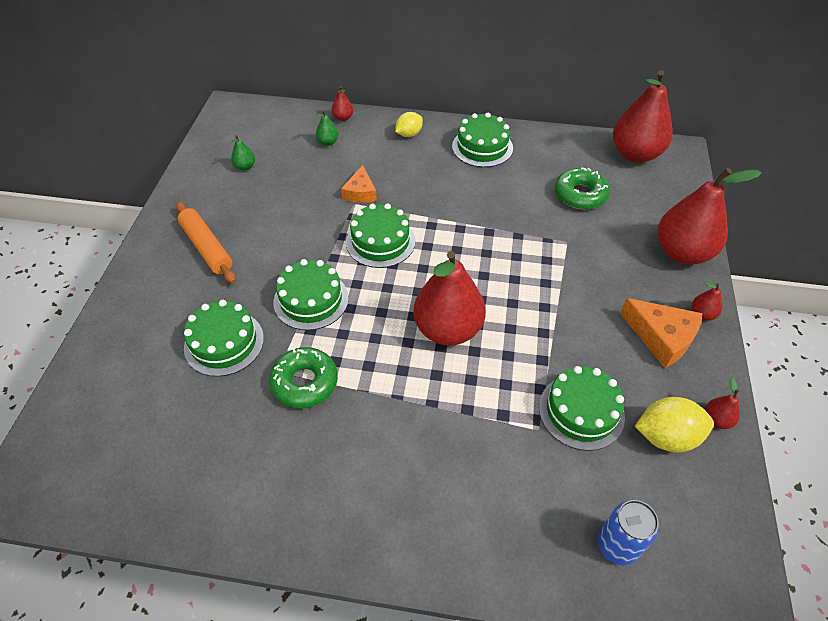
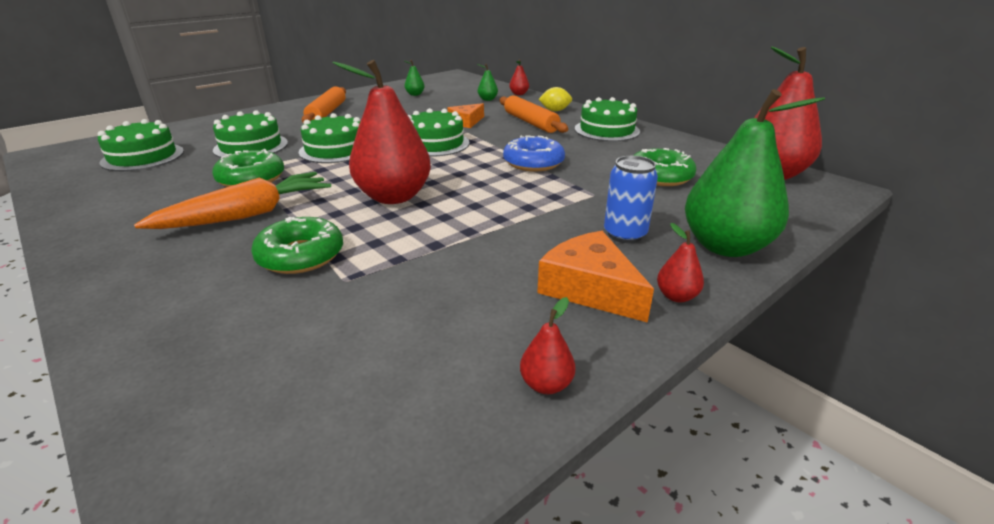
camera: 40 degrees right, 20 degrees down
green cake [539,366,625,451] -> green cake moved to [98,119,184,171]
blue can [598,500,659,566] -> blue can moved to [604,156,658,243]
orange cheese [620,298,702,368] -> orange cheese turned 150 degrees clockwise [537,231,654,323]
yellow lemon [635,397,714,453] -> none
red pear [657,168,762,265] -> green pear [685,89,825,257]
none -> orange carrot [134,172,331,229]
none -> green donut [251,217,343,274]
none -> orange rolling pin [499,95,568,133]
none -> blue donut [503,136,565,171]

